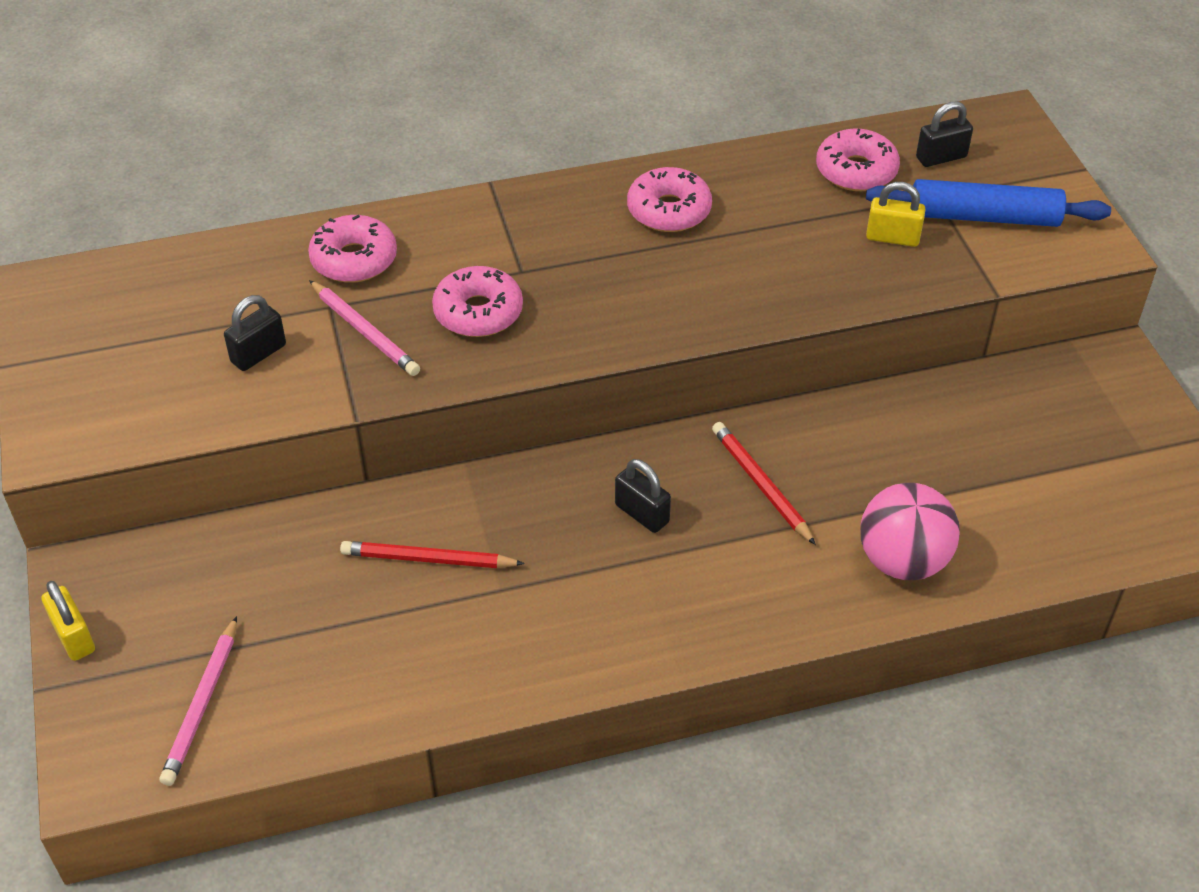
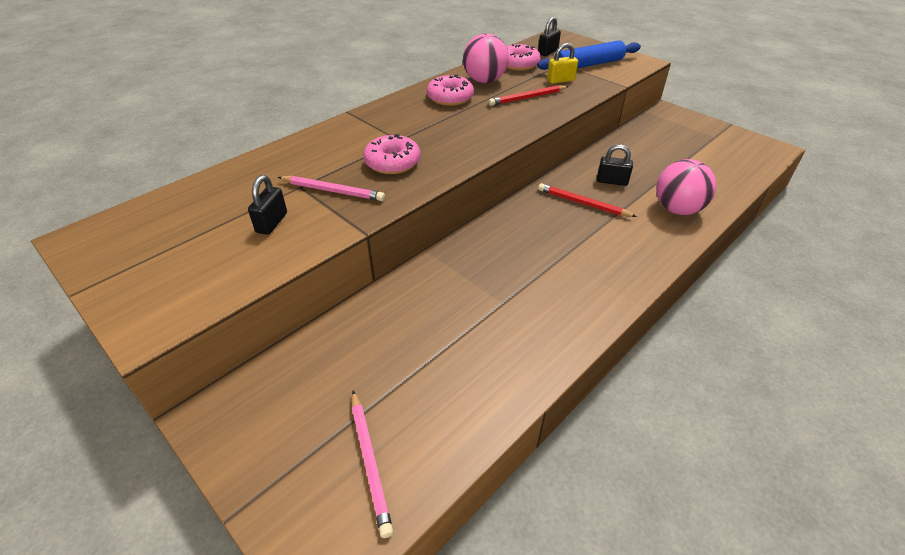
camera: 30 degrees left, 5 degrees down
yellow padlock [41,581,95,661] -> none
pink donut [308,215,397,283] -> none
red pencil [340,541,525,568] -> red pencil moved to [488,85,569,106]
black padlock [615,459,671,533] -> black padlock moved to [597,144,633,186]
none -> pink ball [463,33,509,83]

